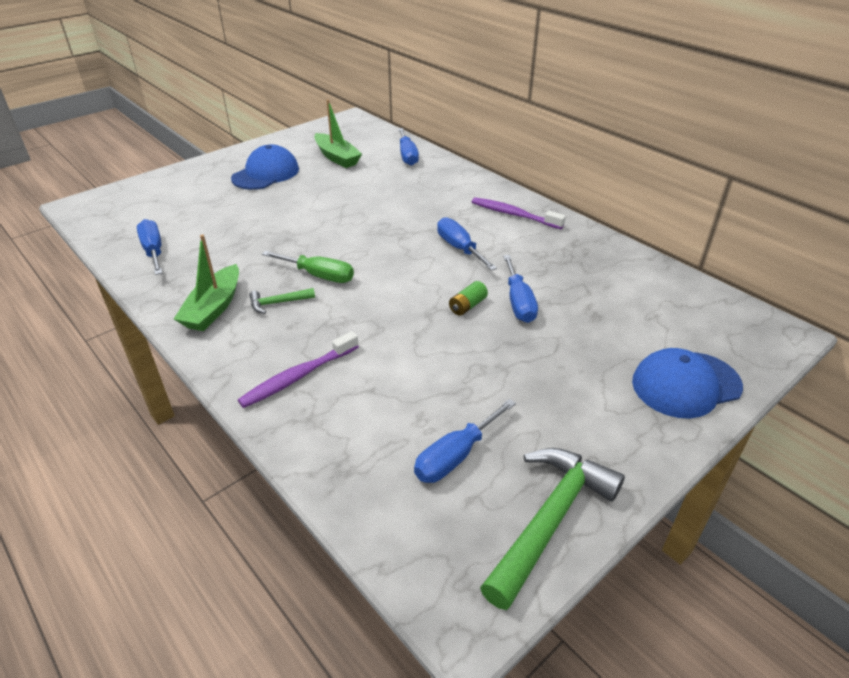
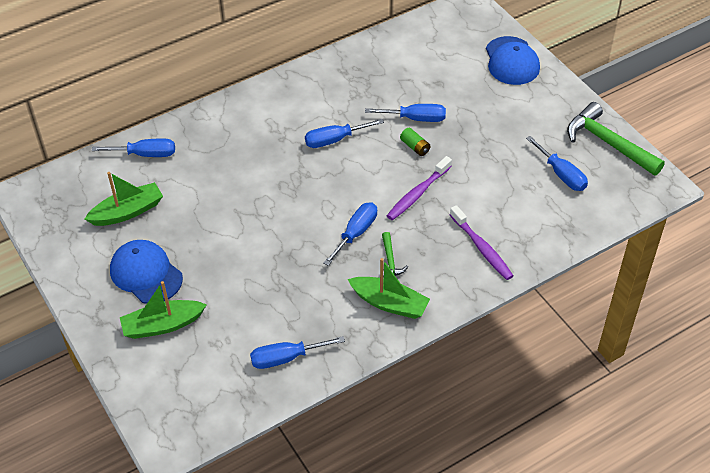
camera: 80 degrees left, 10 degrees up
green screwdriver [262,251,354,283] -> blue screwdriver [323,203,377,266]
purple toothbrush [472,197,566,229] -> purple toothbrush moved to [387,156,452,220]
none -> green boat [120,281,207,339]

